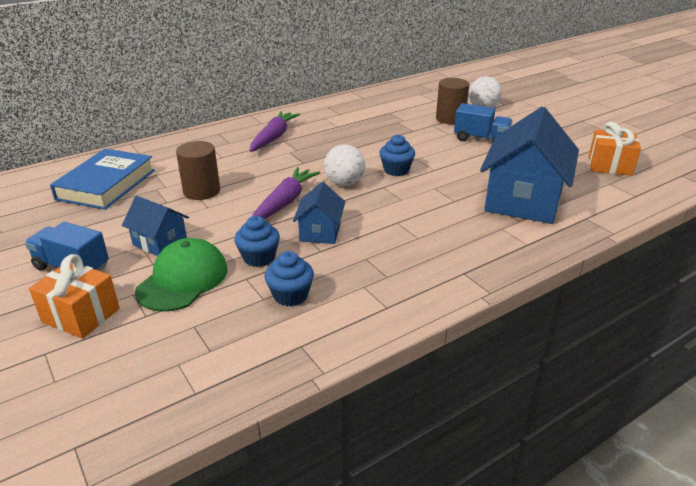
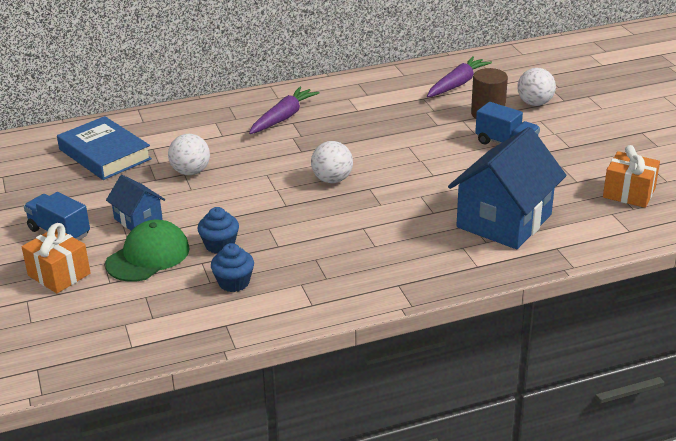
camera: 15 degrees right, 0 degrees up
blue book [50,149,155,210] -> blue book turned 75 degrees counterclockwise [57,116,152,180]
brown cylinder [176,141,220,200] -> white ball [168,134,210,175]
purple carrot [252,167,320,219] -> purple carrot moved to [427,56,492,97]
blue house [293,182,345,244] -> none
blue cupcake [380,134,415,176] -> none

